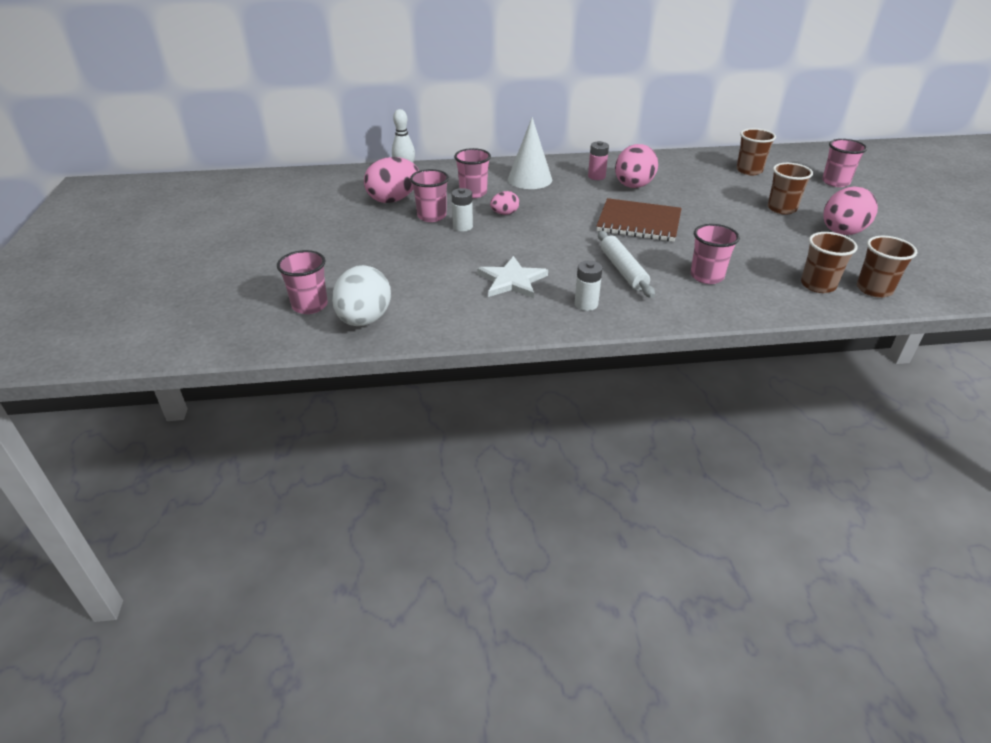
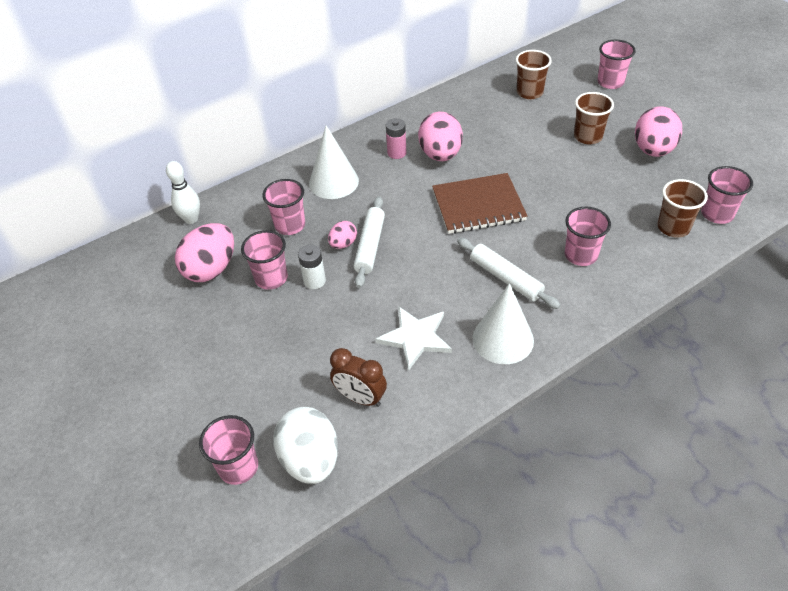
camera: 25 degrees left, 10 degrees up
white battery [575,261,602,311] -> white cone [473,283,534,364]
brown cup [857,236,917,298] -> pink cup [701,166,753,224]
none -> brown clock [330,348,387,407]
none -> white rolling pin [353,196,385,288]

